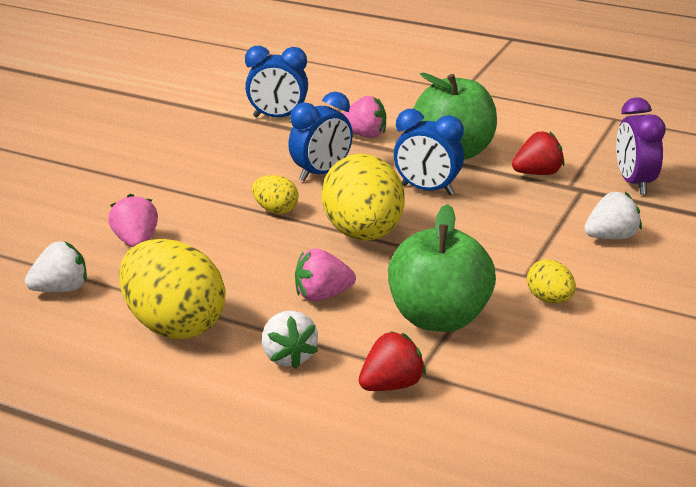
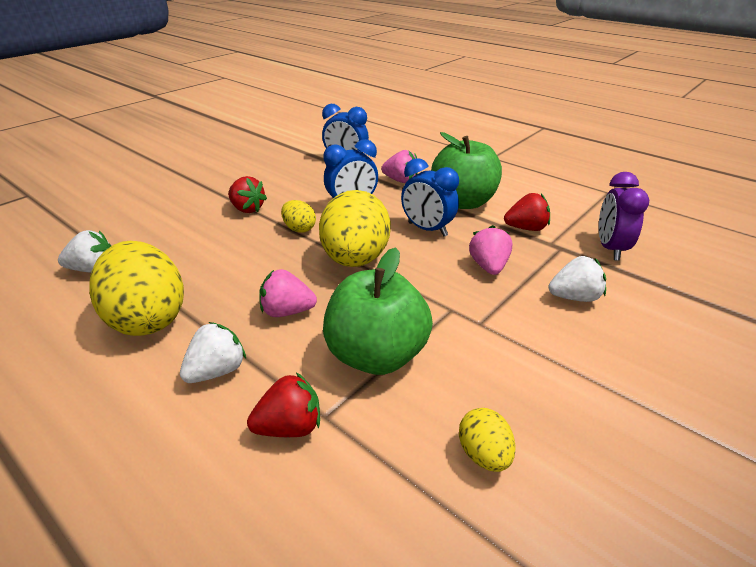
camera: 15 degrees right, 5 degrees up
pink strawberry [108,193,158,247] -> pink strawberry moved to [469,225,513,275]
white strawberry [262,311,318,369] -> white strawberry turned 135 degrees counterclockwise [180,322,246,383]
yellow egg [527,259,576,303] -> yellow egg moved to [459,408,516,472]
none -> red strawberry [228,176,267,213]

